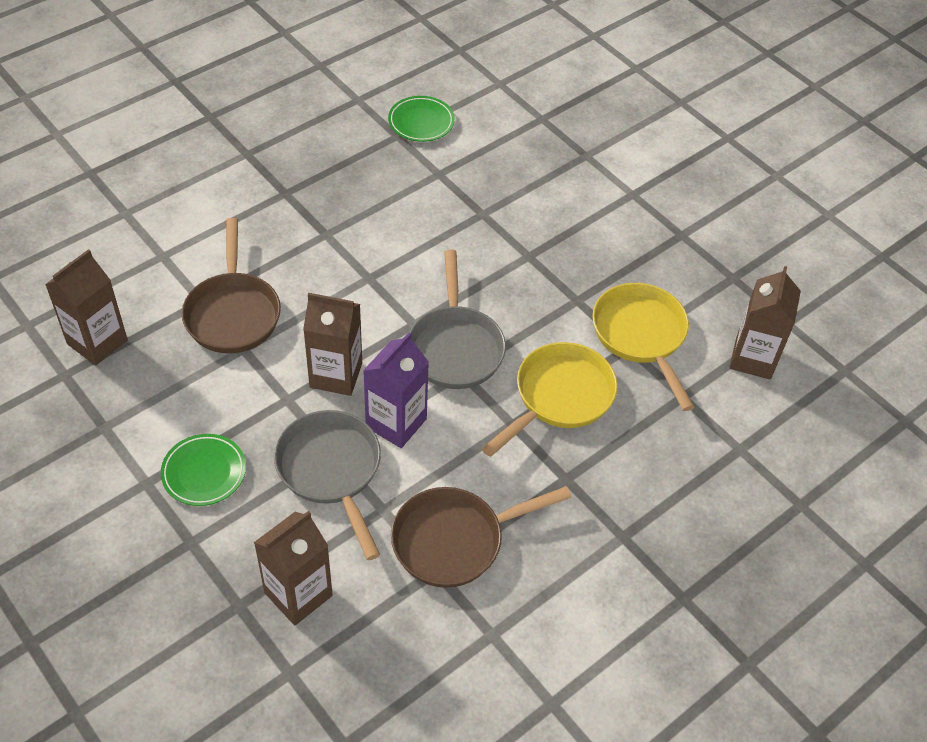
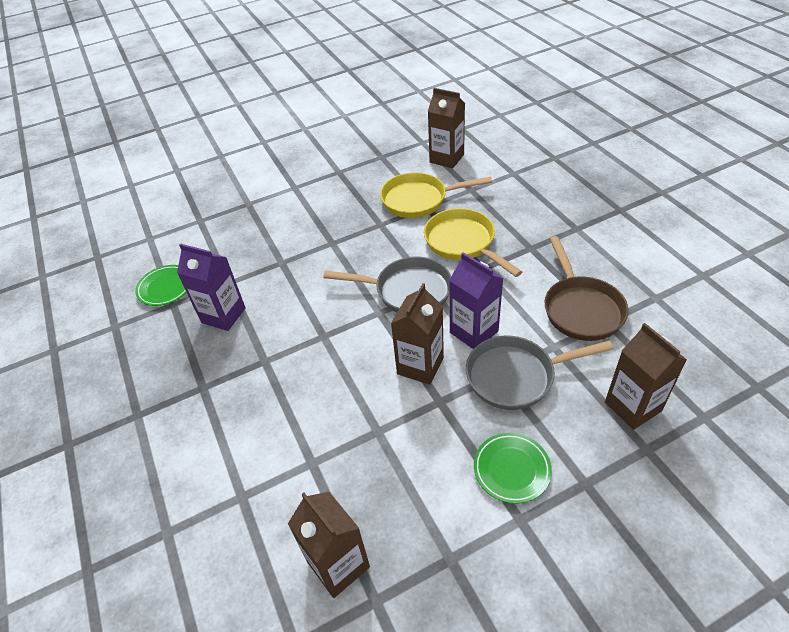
camera: 70 degrees left, 5 degrees down
brown pan [182,218,281,353] -> none
none -> purple carton [177,244,246,331]

